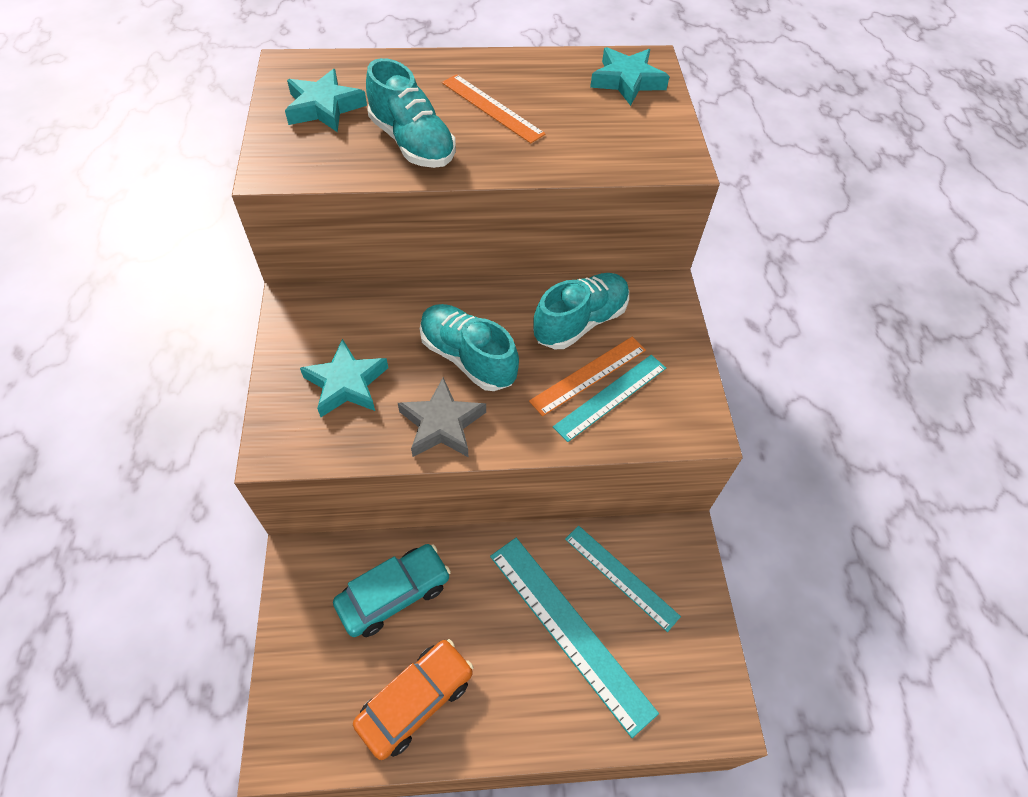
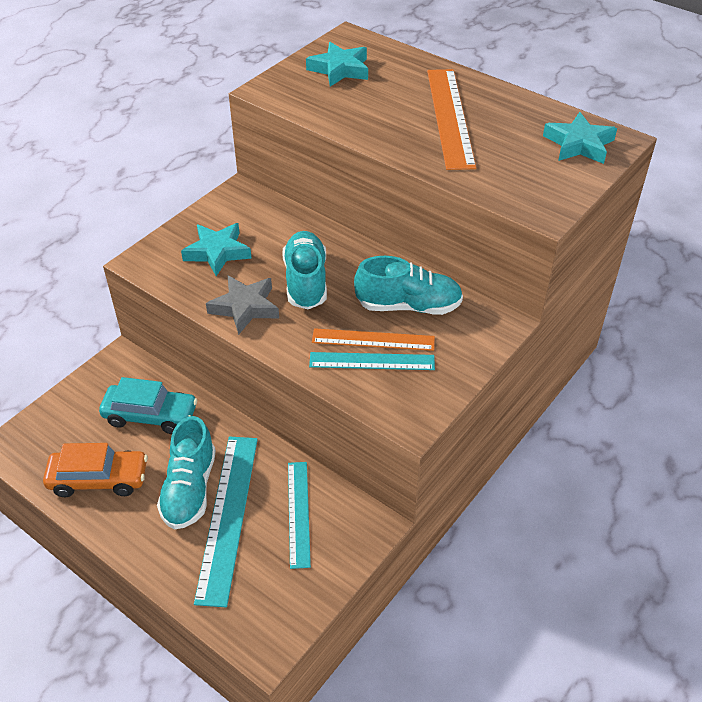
camera: 45 degrees right, 10 degrees down
turquoise shoe [366,58,456,168] -> turquoise shoe moved to [157,416,216,529]
orange ruler [442,74,545,143] -> orange ruler [427,69,476,170], size x1.58

